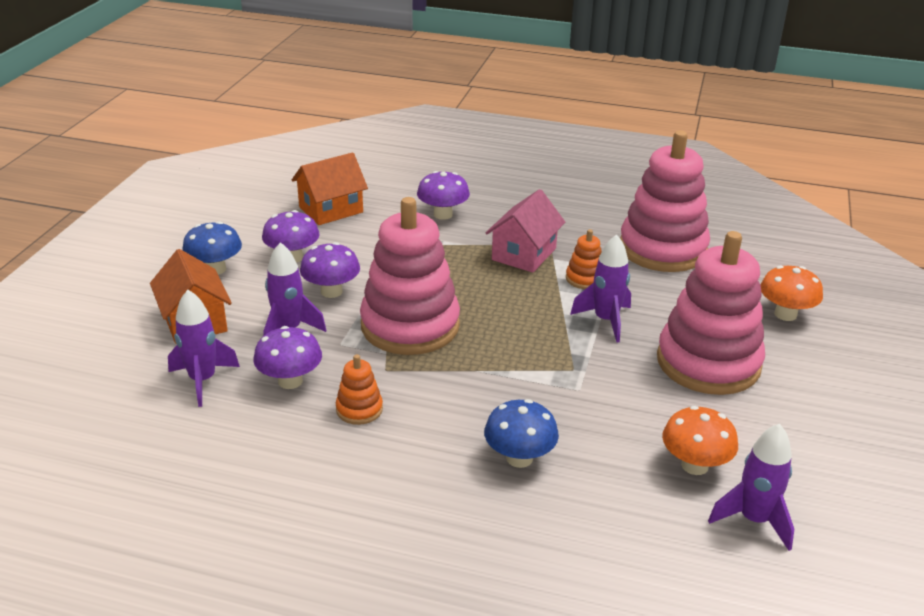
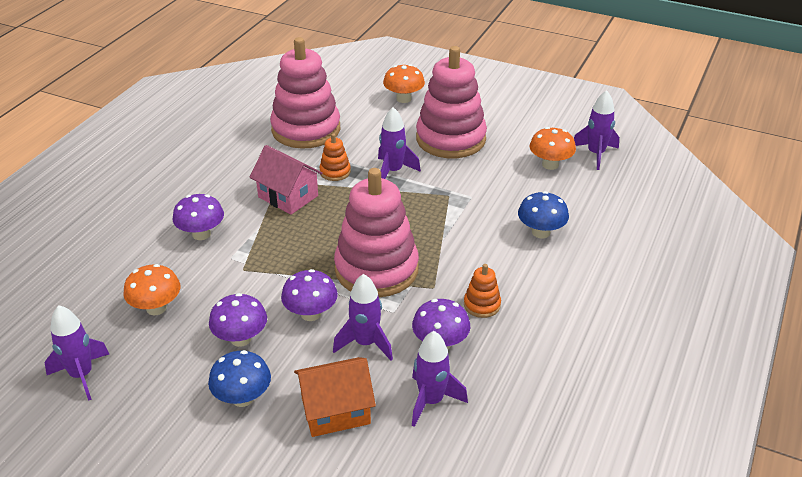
camera: 80 degrees left, 5 degrees up
orange house [292,152,368,225] -> orange mushroom [123,264,180,315]
none -> purple rocket [45,305,109,401]

